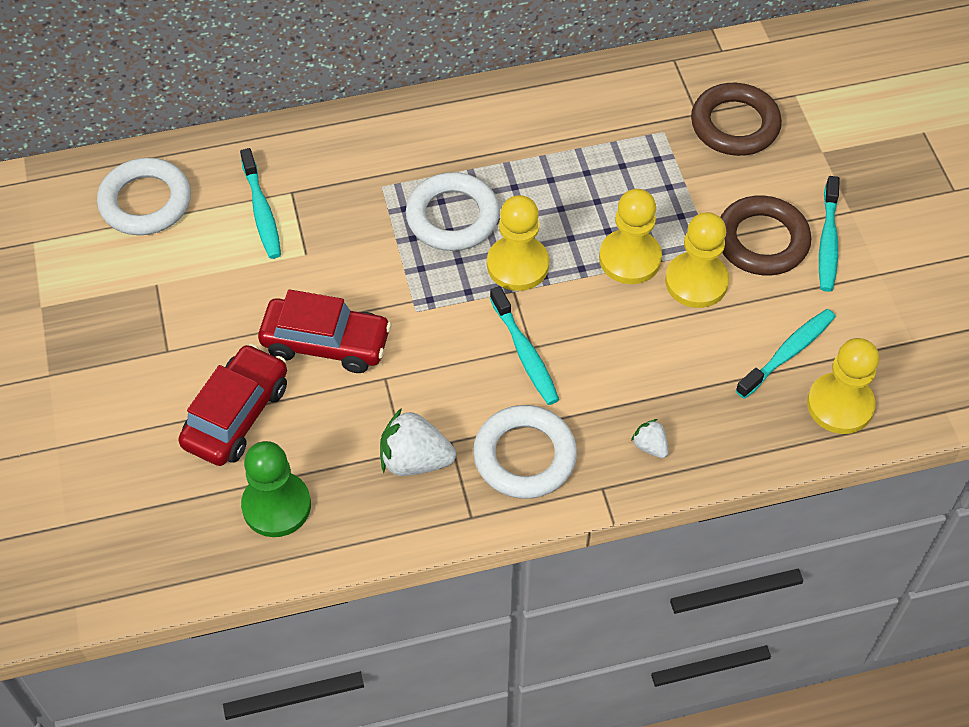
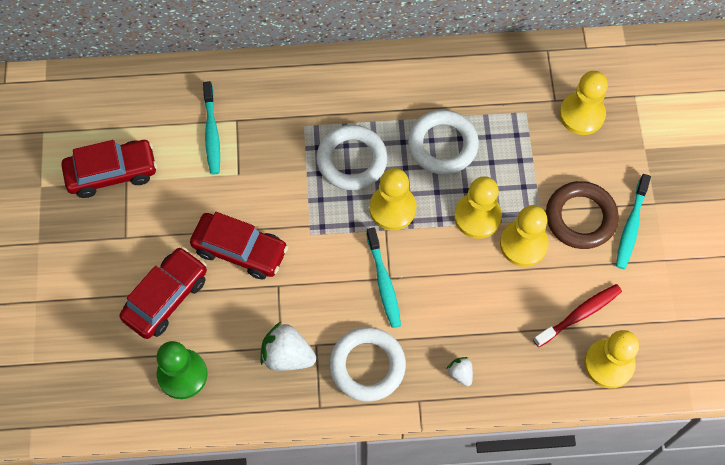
camera: 10 degrees right, 10 degrees up
white ring [97,158,191,235] -> white ring moved to [408,110,479,175]
brown ring [691,83,782,156] -> yellow pawn [559,71,608,135]
turquoise toothbrush [736,309,836,399] -> red toothbrush [533,284,622,347]
none -> red car [61,140,157,198]

